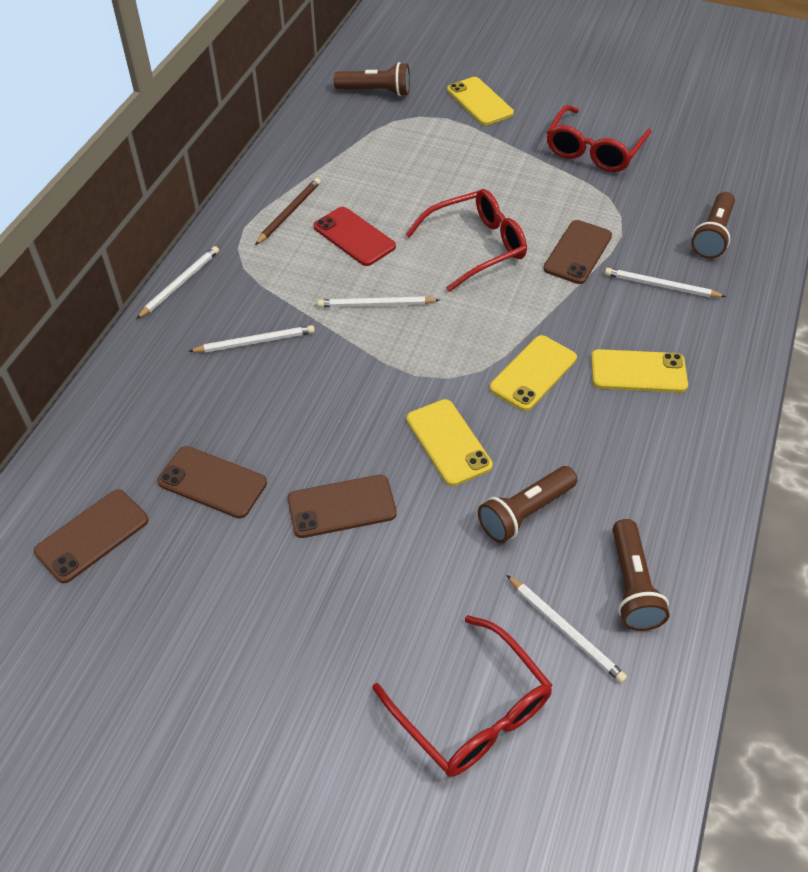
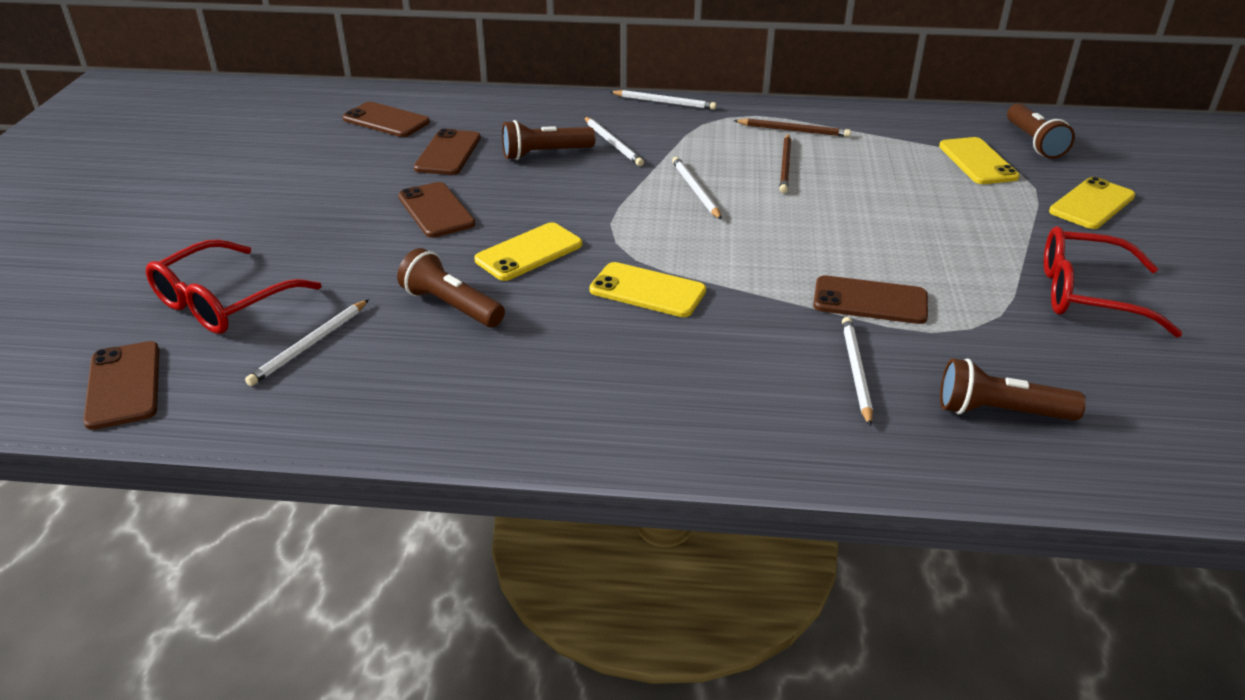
camera: 75 degrees right, 15 degrees down
red phone [314,207,396,266] -> brown pencil [779,134,791,193]
red glasses [405,189,527,292] -> none
yellow phone [591,349,688,392] -> yellow phone moved to [939,137,1020,184]
brown flashlight [612,519,670,631] -> brown flashlight moved to [502,120,595,160]
none -> brown phone [83,341,159,430]

